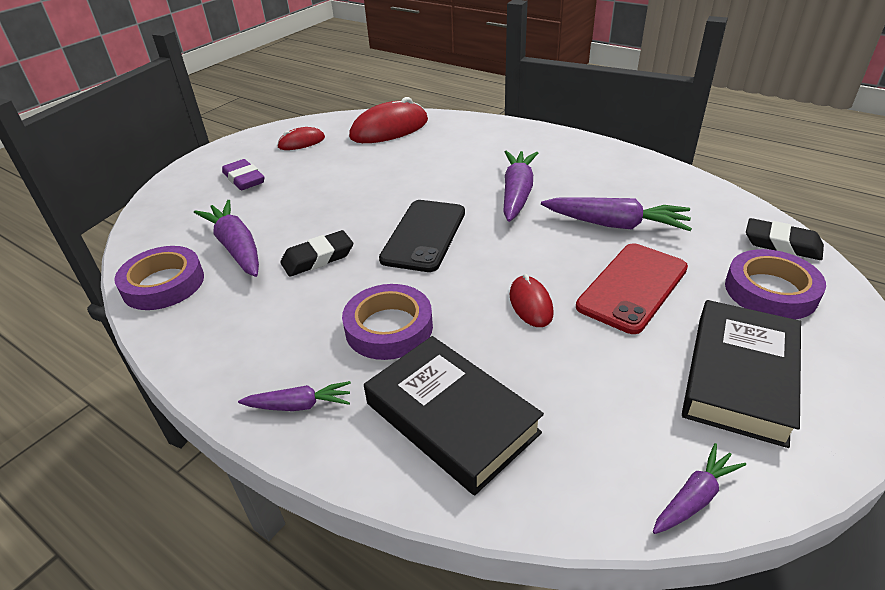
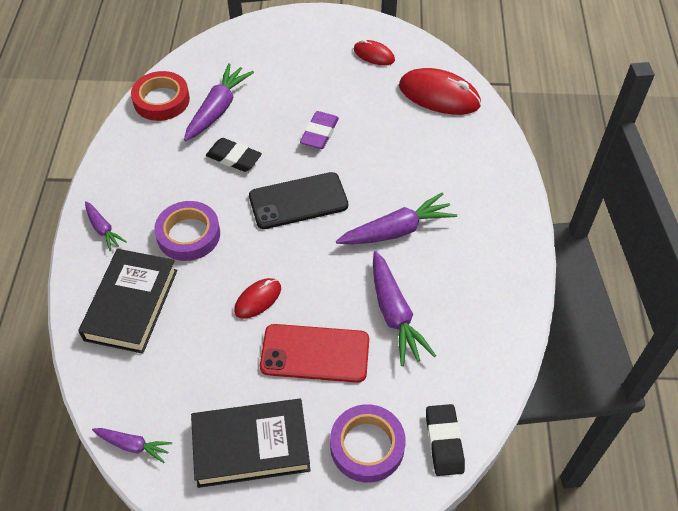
camera: 55 degrees right, 15 degrees up
purple tape [115,246,204,310] -> red tape [131,71,190,121]
purple eraser [222,159,265,190] -> purple eraser moved to [300,111,339,149]

